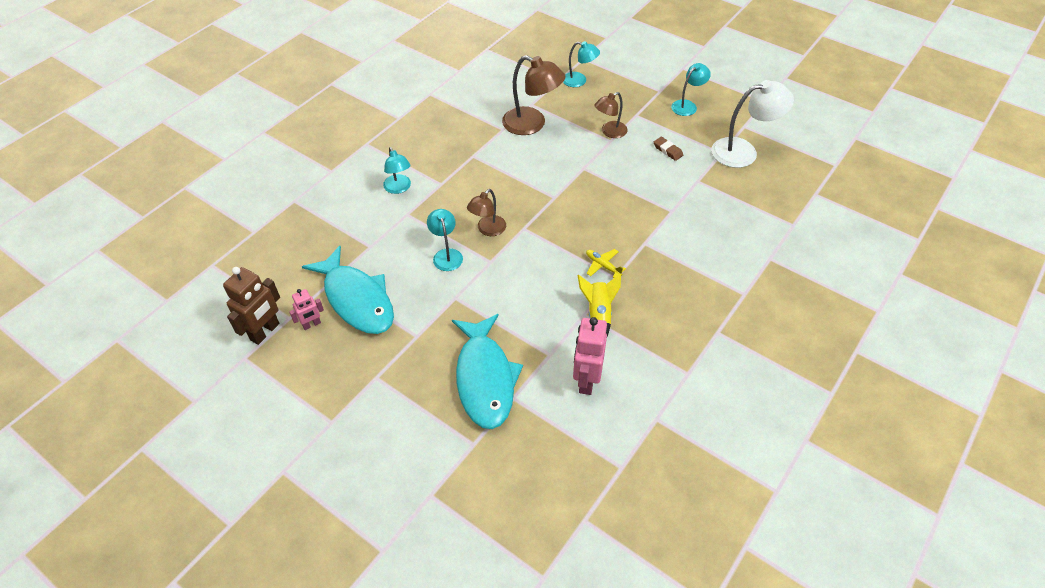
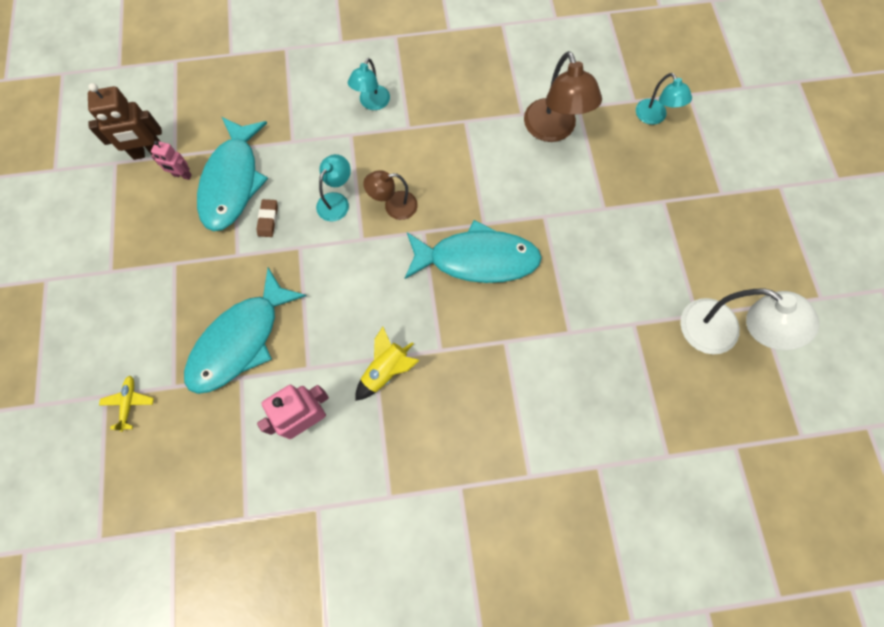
camera: 45 degrees right, 20 degrees up
yellow plane [586,249,626,278] -> yellow plane moved to [99,376,154,432]
brown lamp [594,92,628,138] -> none
brown eraser [654,137,683,161] -> brown eraser moved to [257,199,278,237]
turquoise lamp [671,63,711,116] -> none
none -> turquoise fish [405,220,542,283]

